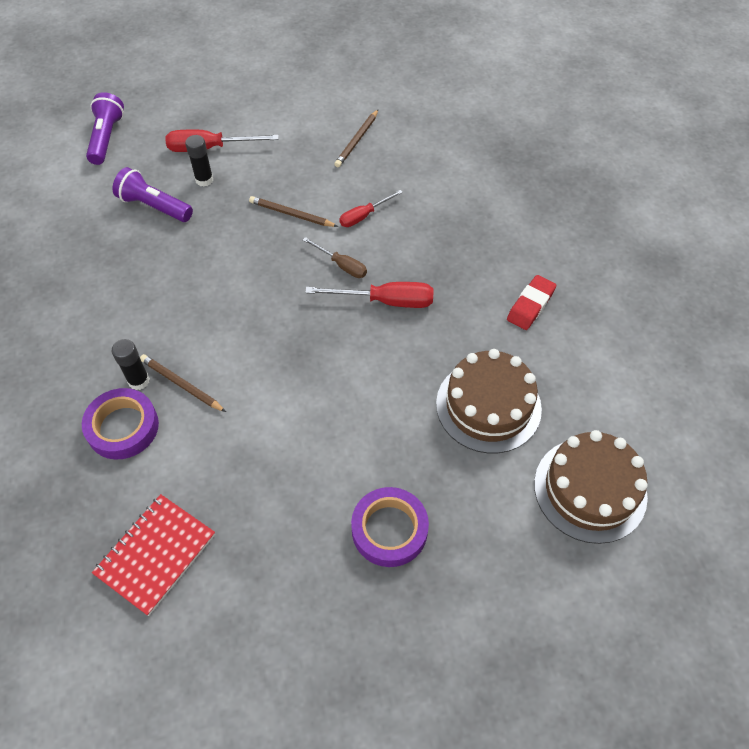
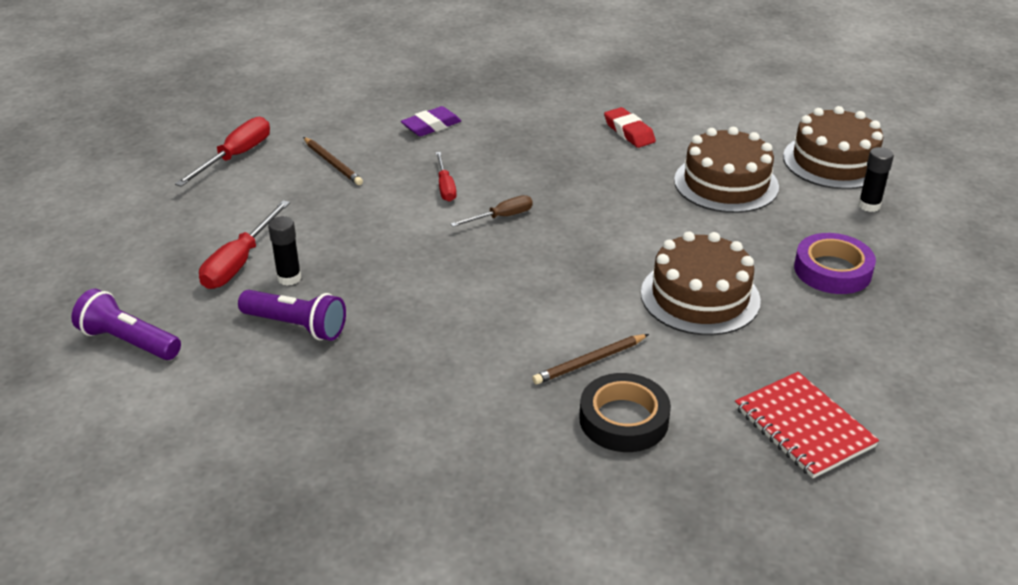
camera: 65 degrees left, 20 degrees down
purple tape [82,388,159,460] -> black tape [579,373,671,452]
black glue stick [112,339,150,390] -> black glue stick moved to [858,147,894,212]
purple flashlight [113,167,193,222] -> purple flashlight turned 120 degrees counterclockwise [238,290,346,341]
brown pencil [249,196,338,227] -> none
red screwdriver [305,282,434,308] -> red screwdriver moved to [175,117,270,187]
none -> purple eraser [401,106,461,136]
none -> brown cake [641,231,761,335]

